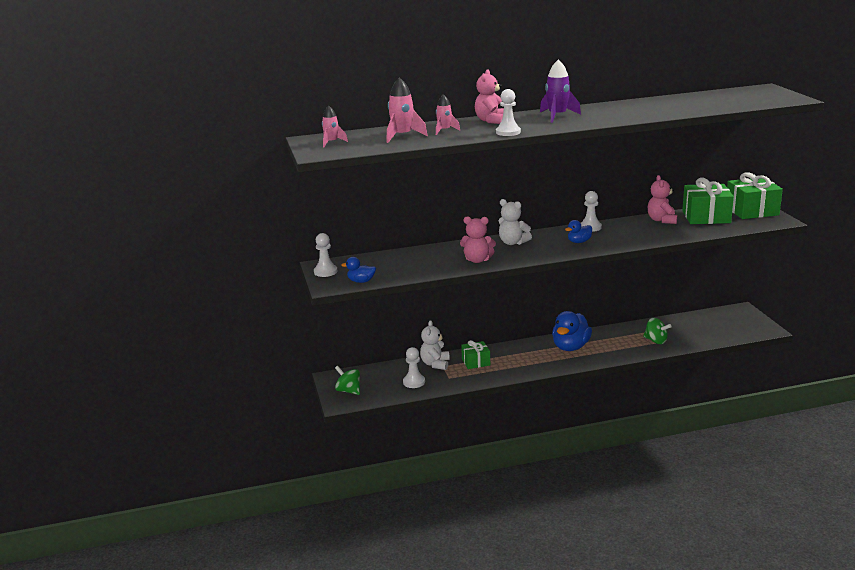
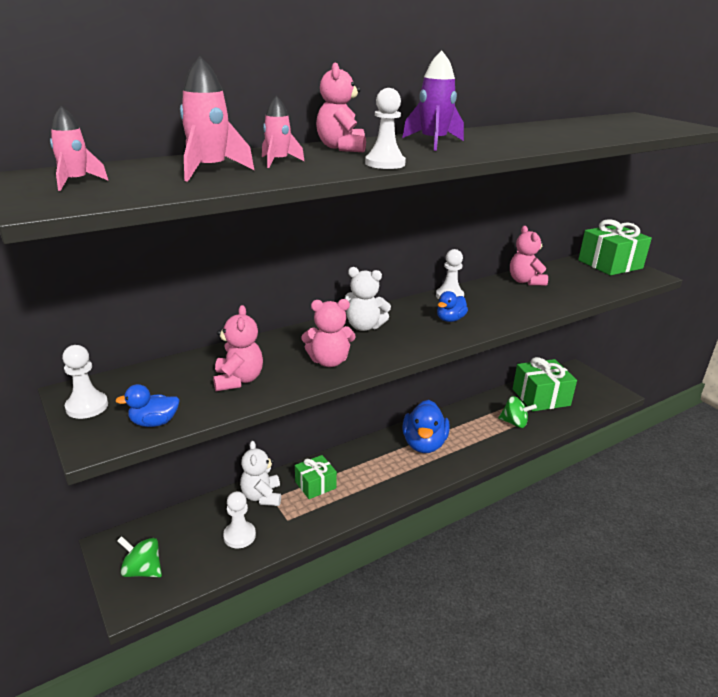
camera: 20 degrees left, 5 degrees up
green gift [682,178,734,224] -> green gift moved to [513,357,577,411]
none -> pink teddy bear [213,305,263,391]

